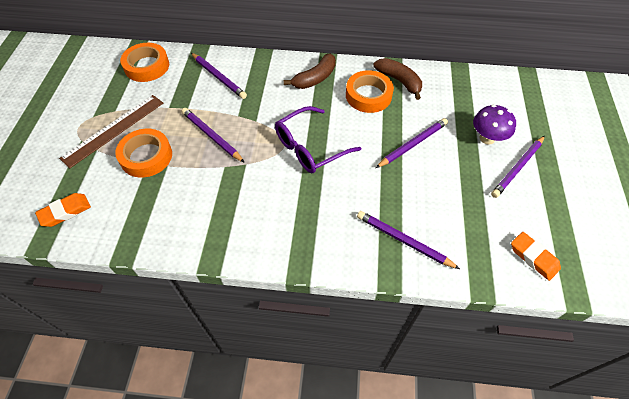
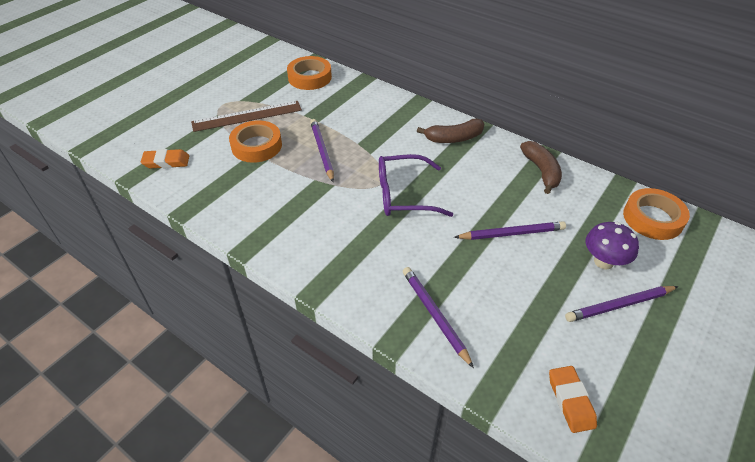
camera: 30 degrees right, 10 degrees down
purple pencil [191,53,247,99] -> none
orange tape [346,70,394,113] -> orange tape moved to [623,188,690,240]

